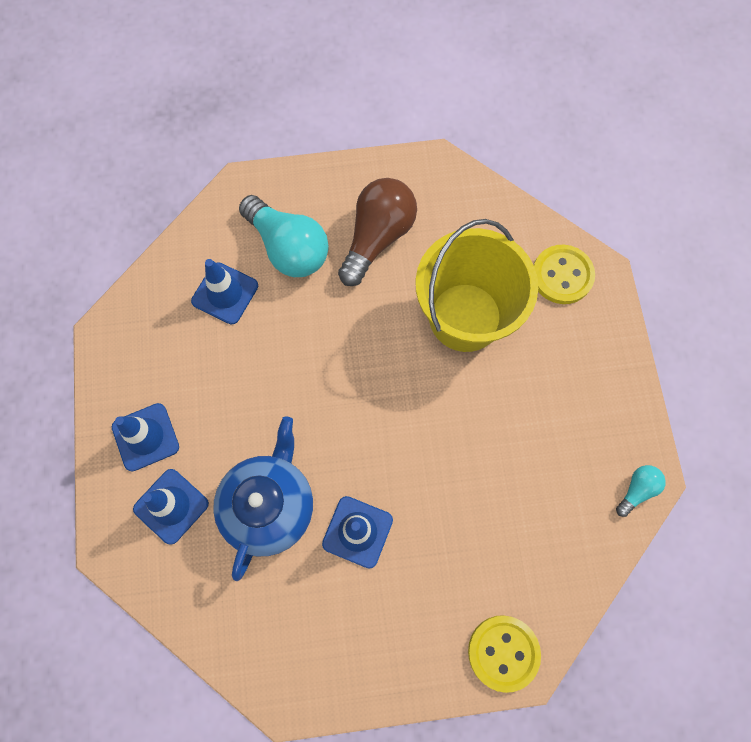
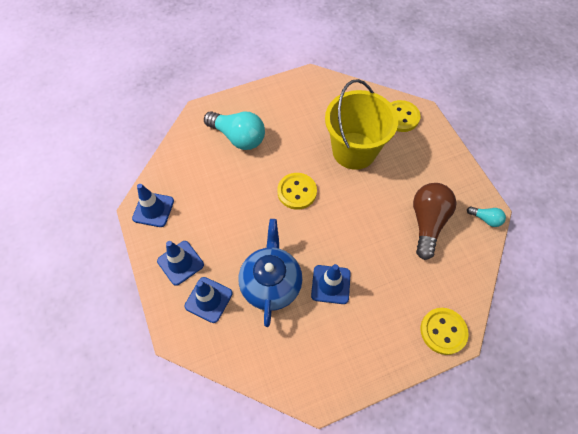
camera: 15 degrees left, 10 degrees down
blue traffic cone [191,259,258,325] -> blue traffic cone moved to [132,184,174,227]
brown light bulb [338,178,417,286] -> brown light bulb moved to [413,183,456,260]
turquoise light bulb [616,465,666,517] -> turquoise light bulb turned 90 degrees clockwise [467,207,506,227]
none -> yellow button [277,173,317,210]

